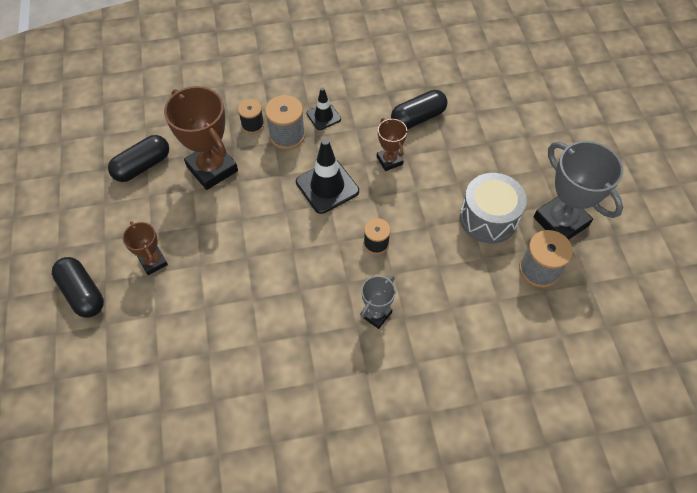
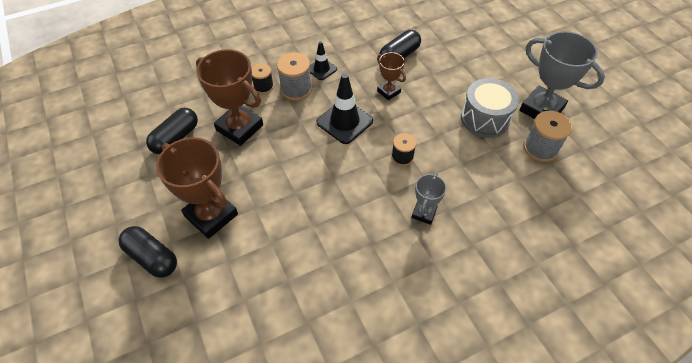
camera: 15 degrees left, 5 degrees down
brown trophy [122,221,168,275] -> brown trophy [156,137,238,239], size x1.87

